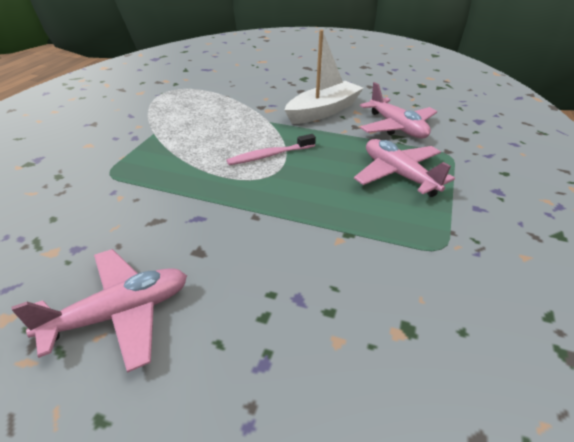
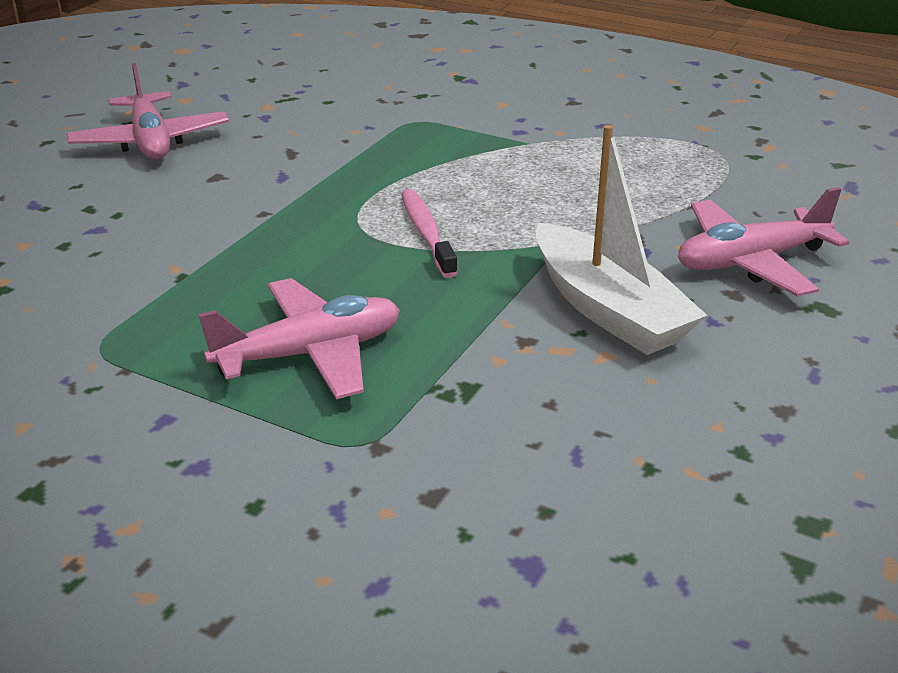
camera: 100 degrees right, 5 degrees down
pink plane [360,82,437,139] -> pink plane moved to [678,187,849,296]

